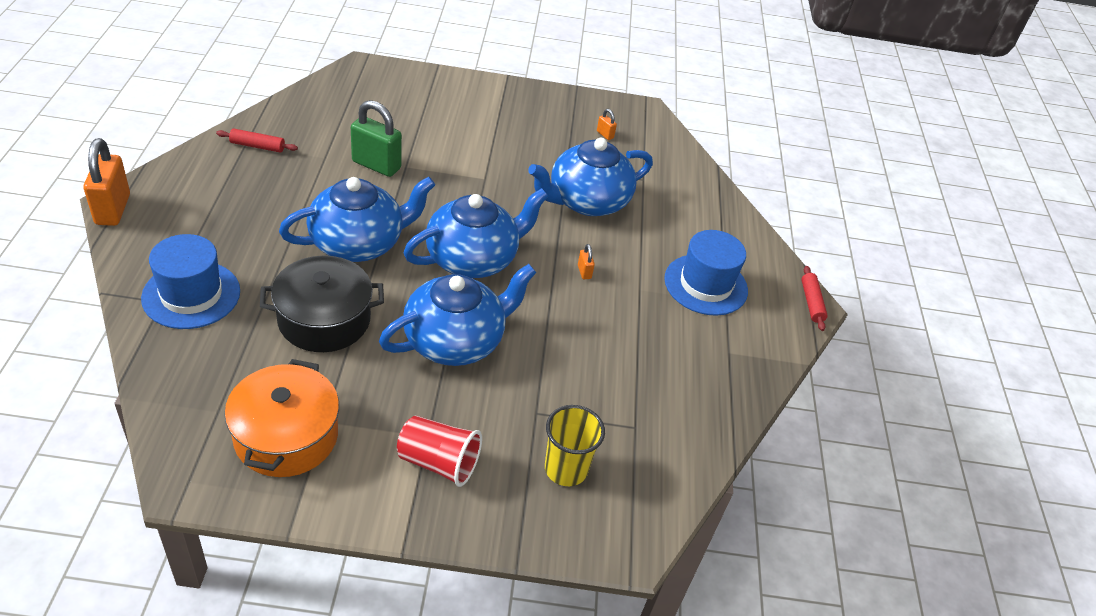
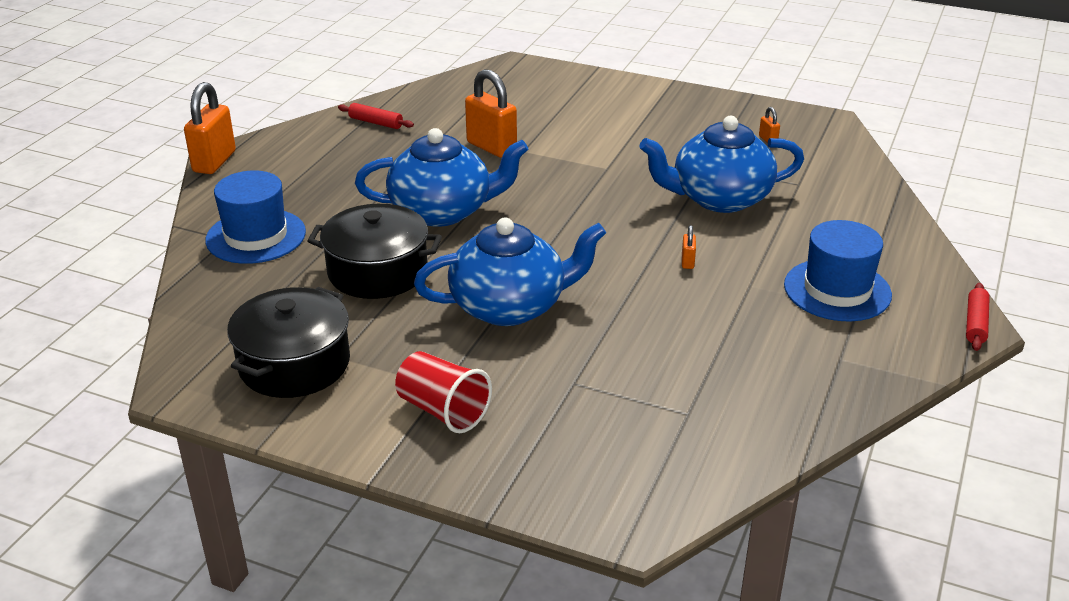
camera: 25 degrees right, 10 degrees down
orange pot [224,359,339,477] -> black pot [227,287,350,398]
green padlock [351,100,402,177] -> orange padlock [465,69,517,158]
blue teapot [403,188,549,278] -> none
yellow cup [545,405,605,486] -> none

